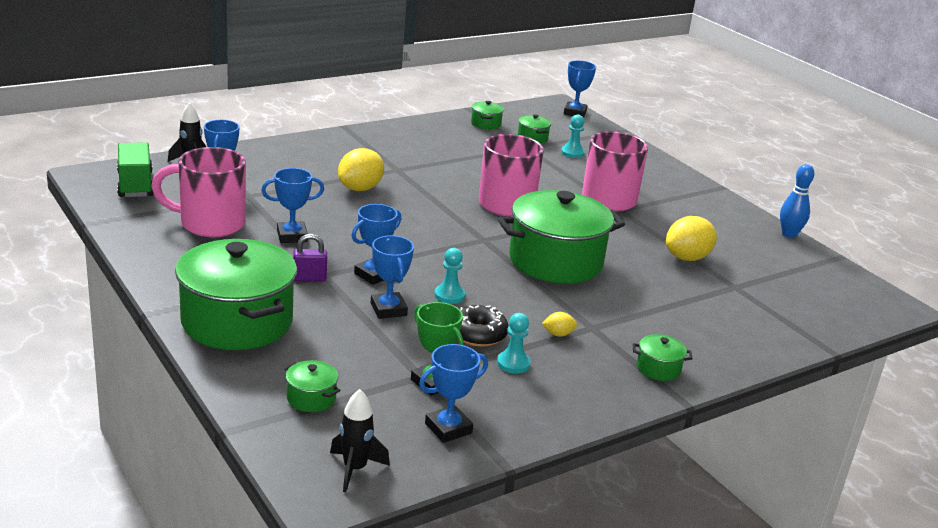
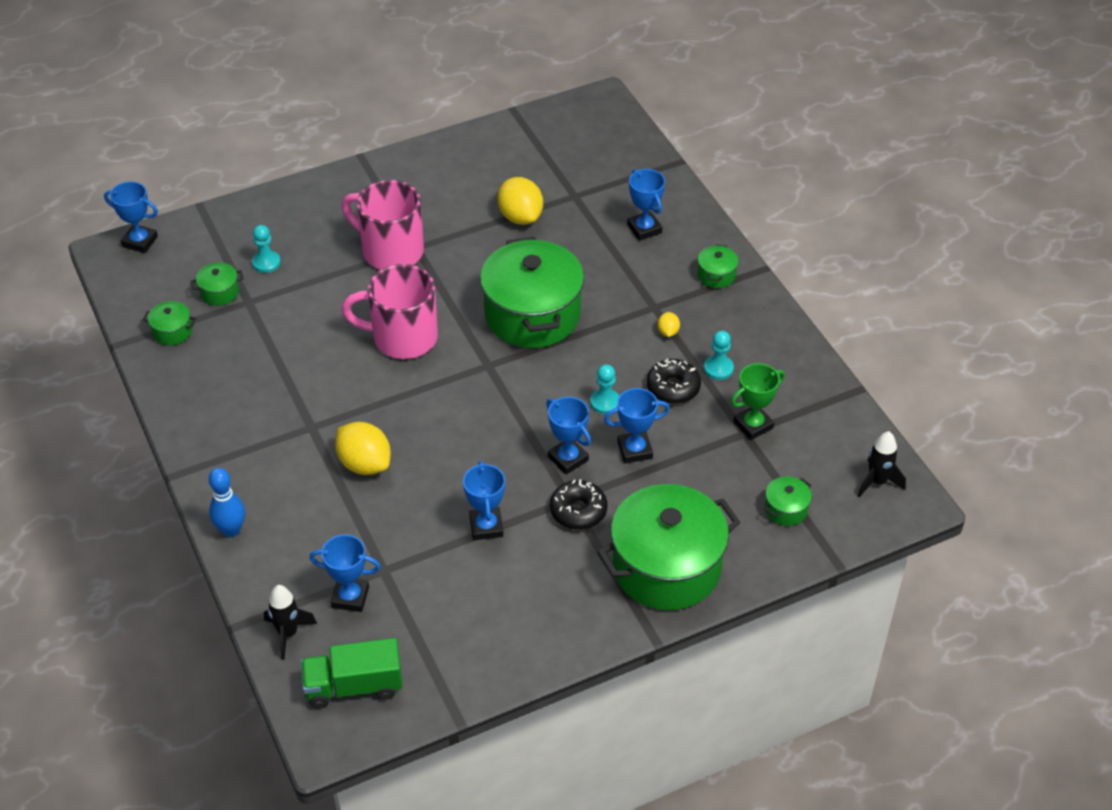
camera: 80 degrees left, 20 degrees up
pink mug [151,147,246,237] -> none
purple padlock [293,234,327,281] -> black donut [550,479,607,530]
blue trophy [419,344,488,443] -> blue trophy moved to [627,169,665,241]
blue bowling pin [780,164,814,238] -> blue bowling pin moved to [209,468,245,537]

